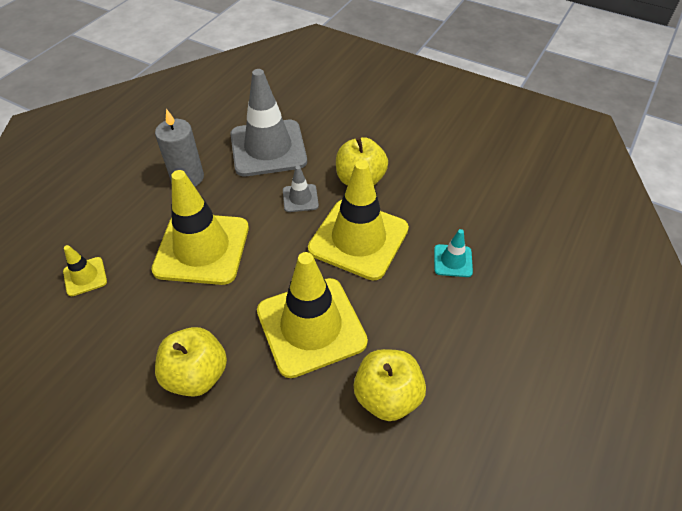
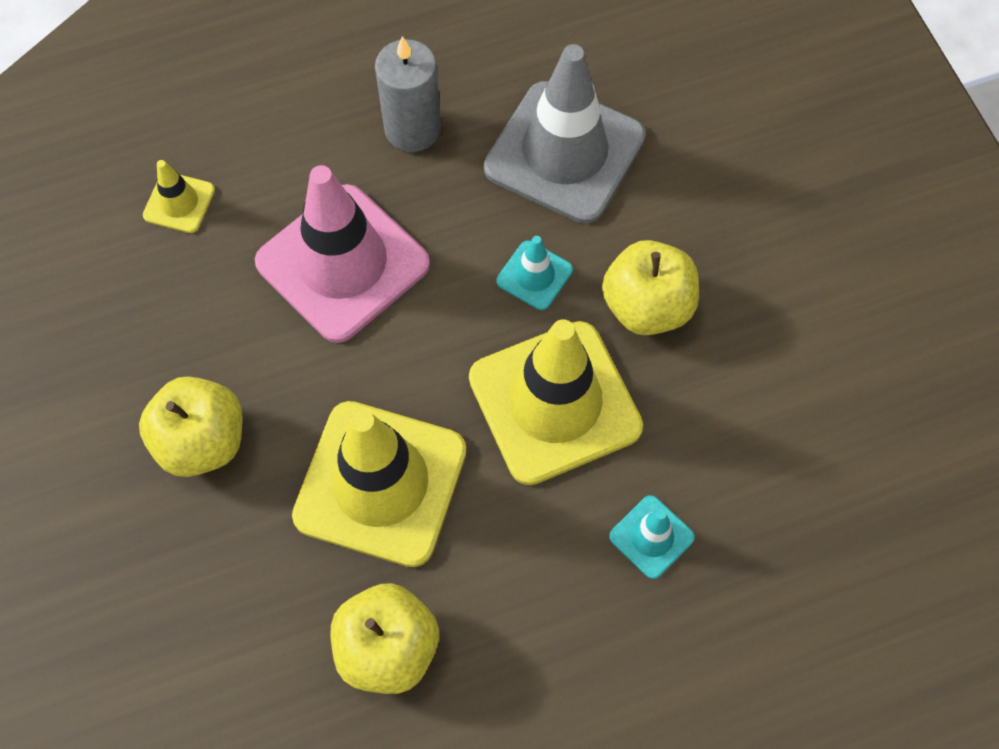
camera: 40 degrees right, 15 degrees up
yellow traffic cone [151,170,249,285] -> pink traffic cone [255,165,430,343]
grey traffic cone [283,166,319,212] -> turquoise traffic cone [497,236,573,310]

